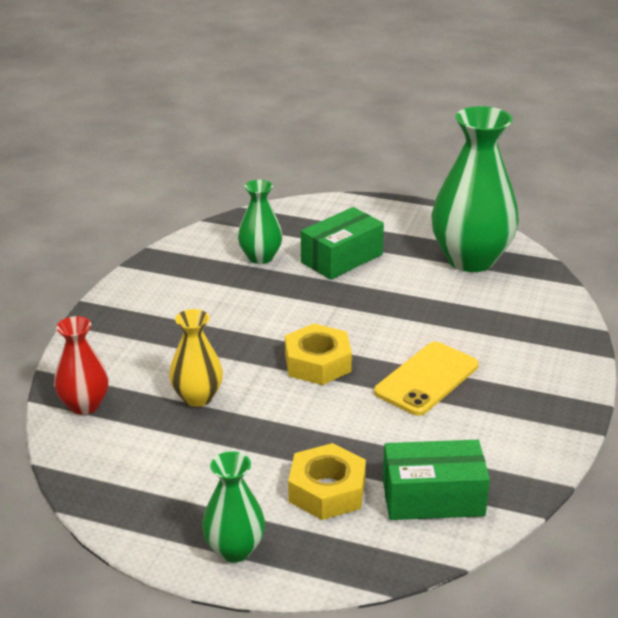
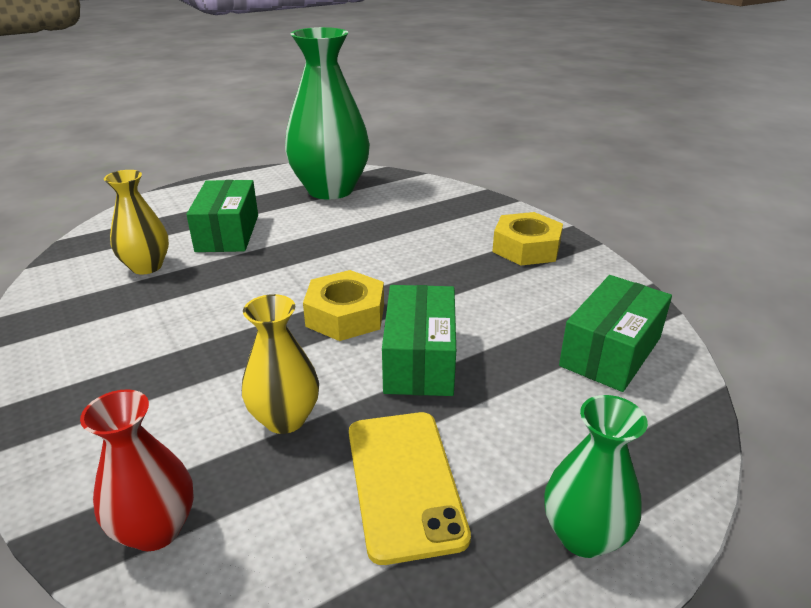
camera: 50 degrees left, 0 degrees up
green vase [238,180,283,264] -> yellow vase [104,170,169,275]
yellow nut [288,443,366,520] -> yellow nut moved to [492,212,563,266]
yellow phone [374,342,479,416] -> yellow phone moved to [349,412,471,565]
none -> green box [382,285,456,396]

